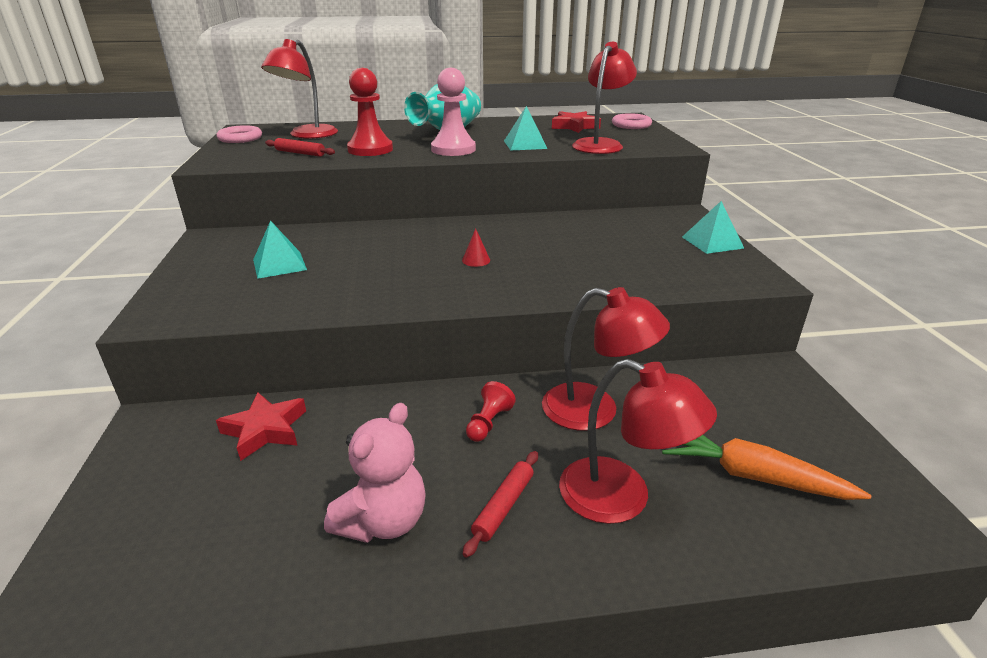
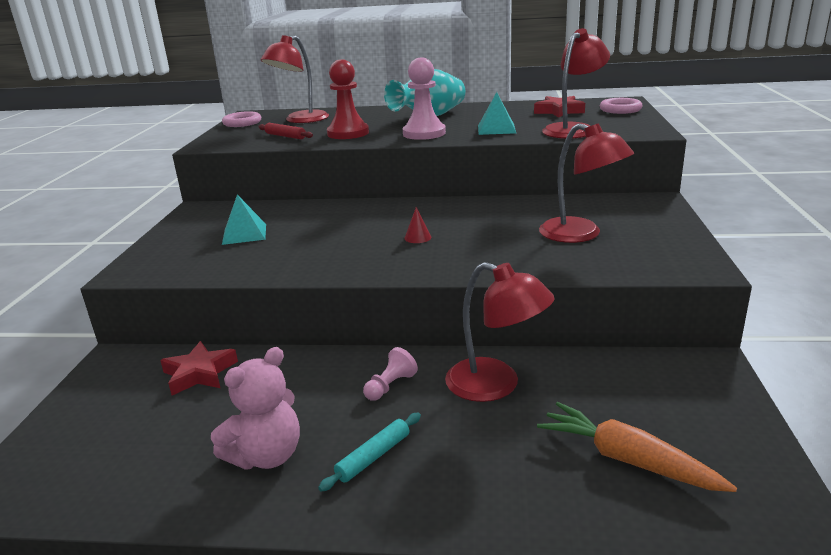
camera: 15 degrees right, 5 degrees down
red rolling pin [463,451,538,558] -> turquoise rolling pin [318,413,421,492]
red pawn [466,381,516,442] -> pink pawn [363,347,418,401]
red lamp [559,359,717,524] -> red lamp moved to [539,123,634,243]
turquoise pyramid [682,201,744,254] -> none

